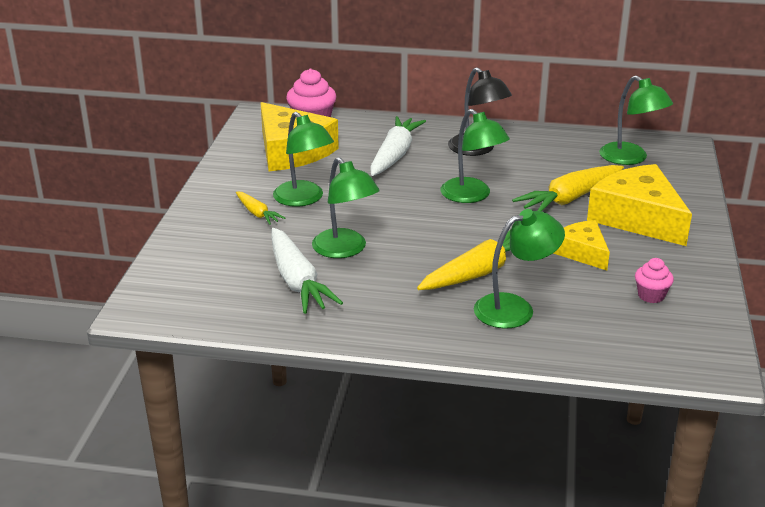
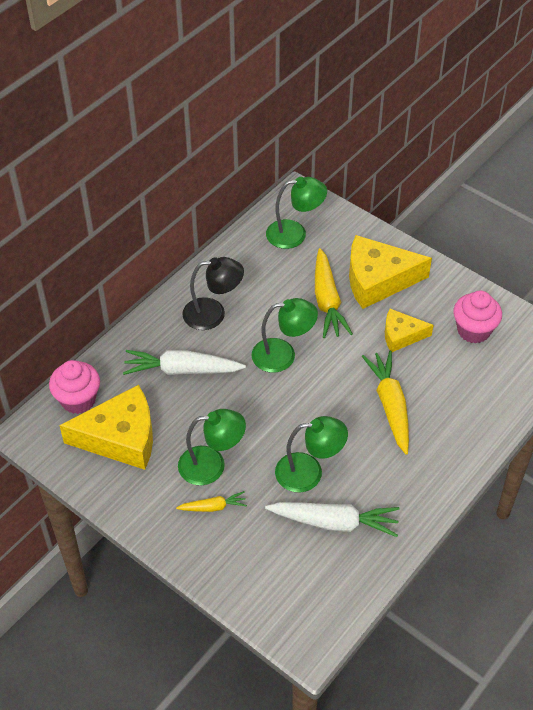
camera: 60 degrees left, 20 degrees up
white carrot [370,116,426,176] -> white carrot turned 45 degrees counterclockwise [123,350,246,375]
green lamp [474,209,565,328] -> none
pink cupcake [635,258,674,303] -> pink cupcake [453,291,502,344], size x1.72

